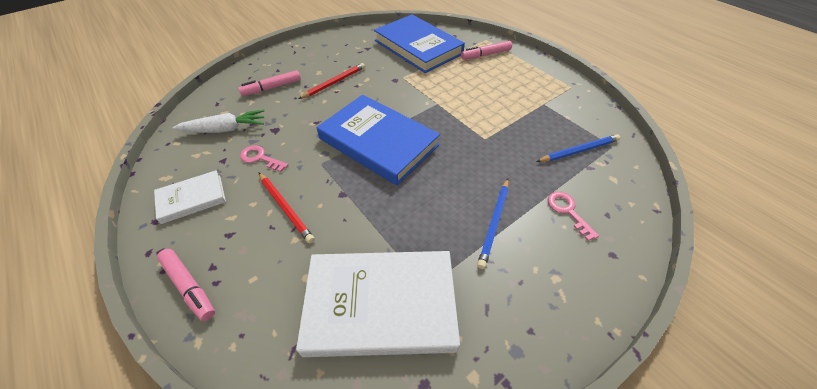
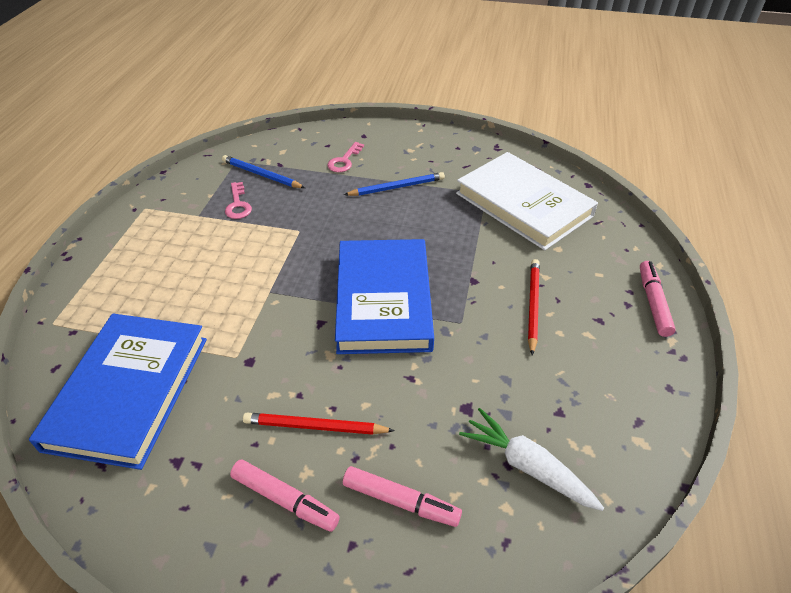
camera: 130 degrees left, 5 degrees down
white book [154,170,226,224] -> none
pink key [240,145,288,172] -> pink key moved to [225,182,252,219]
pink marker [461,41,512,60] -> pink marker moved to [230,460,340,532]

